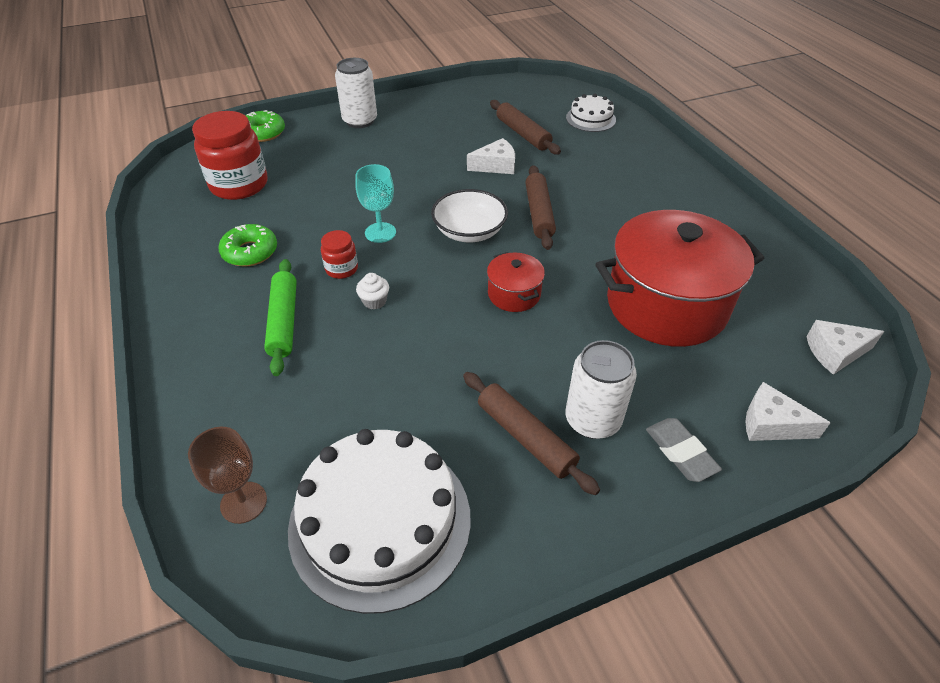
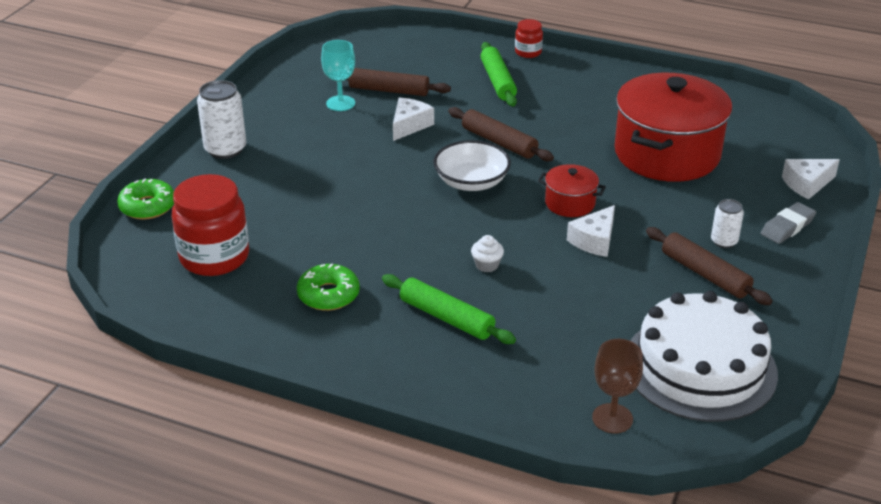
camera: 45 degrees left, 10 degrees down
red jar [321,230,358,279] -> red jar moved to [515,19,543,58]
turquoise goblet [355,164,396,243] -> turquoise goblet moved to [321,40,355,111]
brown rolling pin [463,372,600,495] -> brown rolling pin turned 45 degrees clockwise [646,227,773,305]
white cake [566,94,616,132] -> none
white can [566,340,637,439] -> white can [711,199,744,248], size x0.58
grey eraser [646,418,722,482] -> grey eraser turned 60 degrees counterclockwise [761,202,816,244]
white cheese [806,320,885,375] -> white cheese moved to [567,205,615,257]
none -> green rolling pin [480,42,517,107]

